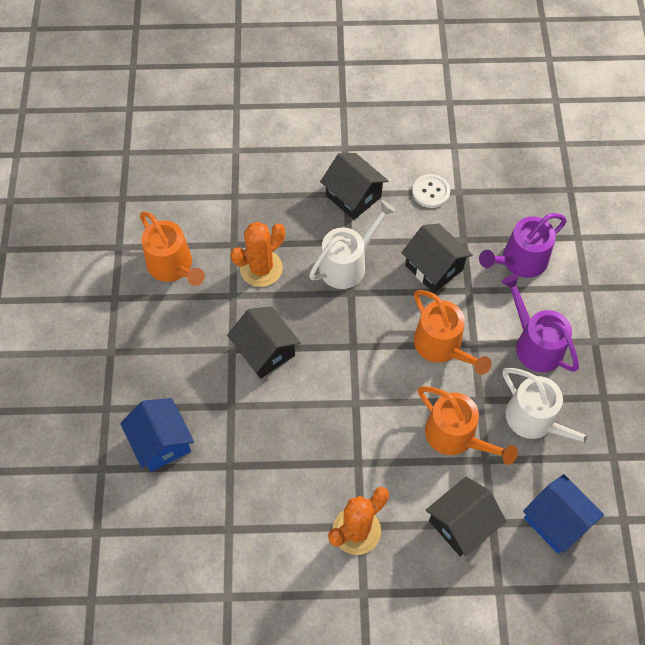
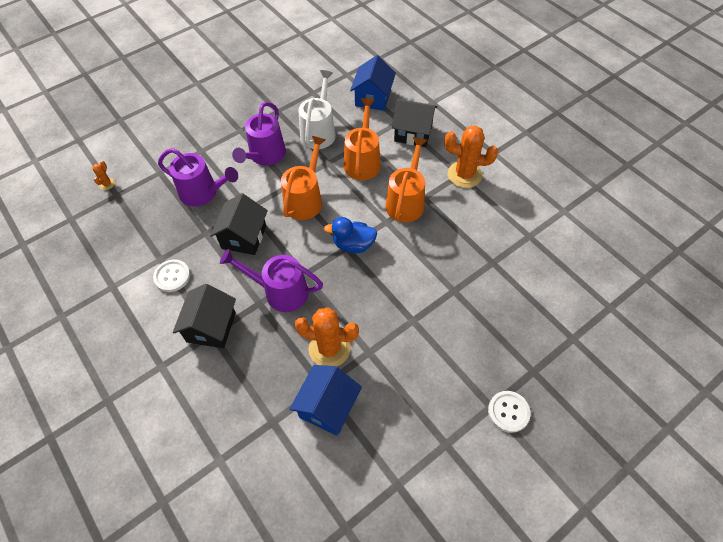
camera: 125 degrees left, 5 degrees down
blue house [120,398,194,472] -> blue house moved to [290,365,362,436]
orange watering can [140,212,205,286] -> orange watering can moved to [385,137,427,222]
black house [227,306,301,379] -> none
white watering can [309,200,396,289] -> purple watering can [220,249,323,312]
none -> orange cactus [93,161,115,190]
none -> blue duck [324,217,377,253]
none -> white button [488,391,531,433]

